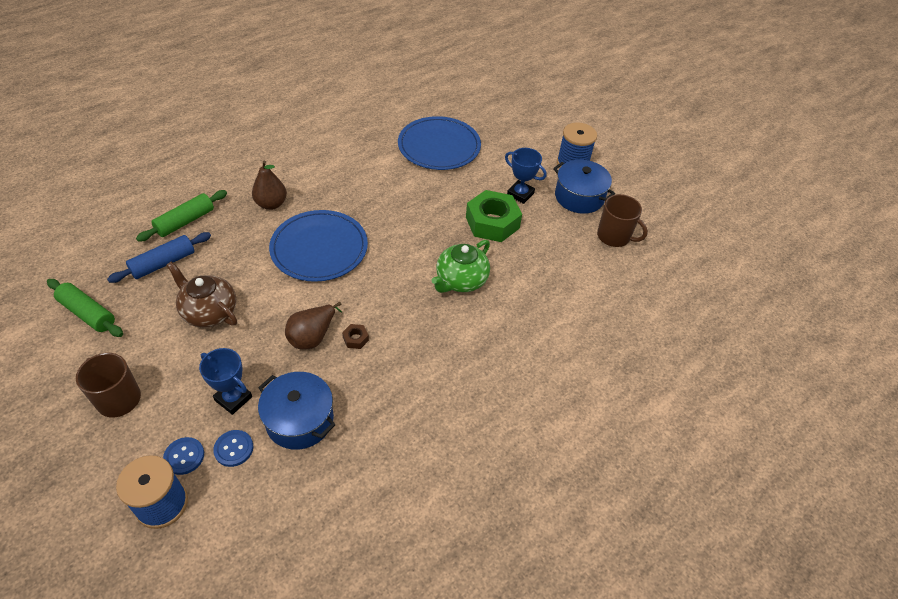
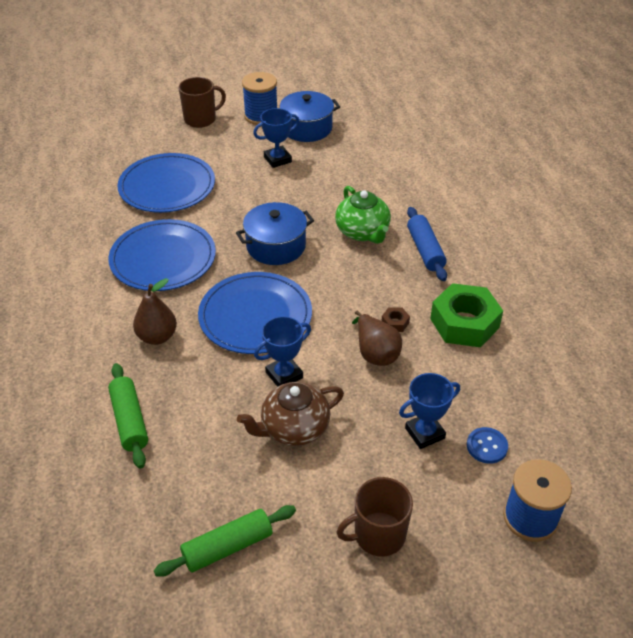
camera: 60 degrees left, 5 degrees down
blue rolling pin [107,232,211,283] -> blue rolling pin moved to [407,207,447,281]
blue button [163,437,204,475] -> none
blue pot [258,372,336,450] -> blue pot moved to [236,202,314,265]
green nut [466,190,522,242] -> green nut moved to [430,283,503,347]
brown mug [597,194,648,247] -> brown mug moved to [179,77,226,128]
none -> blue plate [108,219,216,291]
none -> blue trophy [254,316,311,387]

